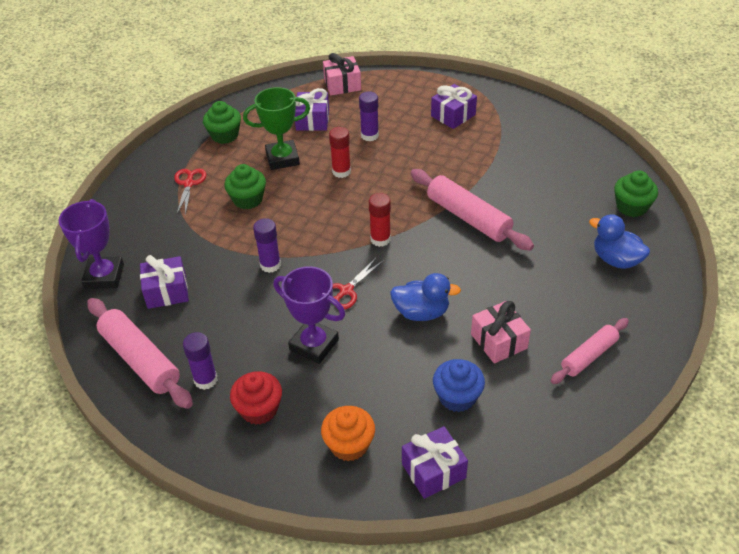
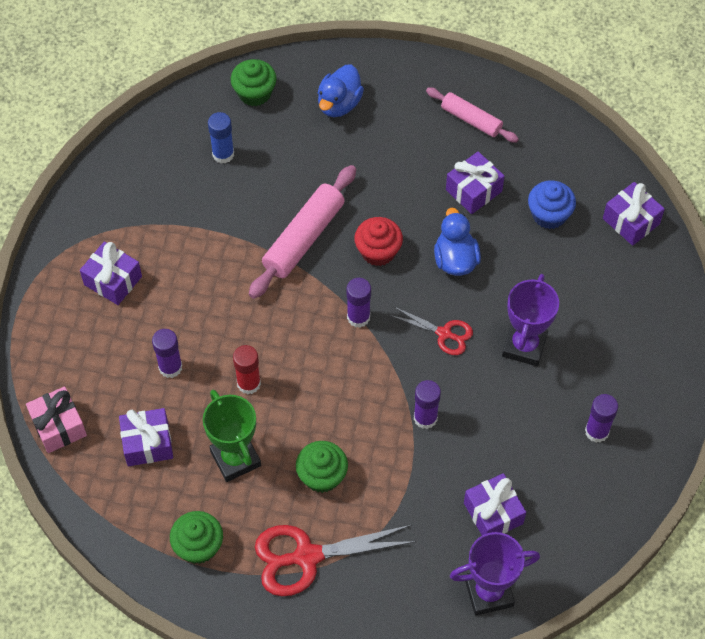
camera: 105 degrees left, 15 degrees up
pink rolling pin [87,298,193,409] -> none
red scissors [174,169,206,216] -> red scissors [255,525,416,596], size x1.75
red cupcake [230,371,282,425] -> red cupcake moved to [354,217,403,266]
orange cupcake [321,406,375,461] -> none
red glue stick [369,193,391,247] -> purple glue stick [347,278,371,328]
pink gift [471,301,531,363] -> purple gift [446,152,505,214]
none -> blue glue stick [208,112,234,164]

